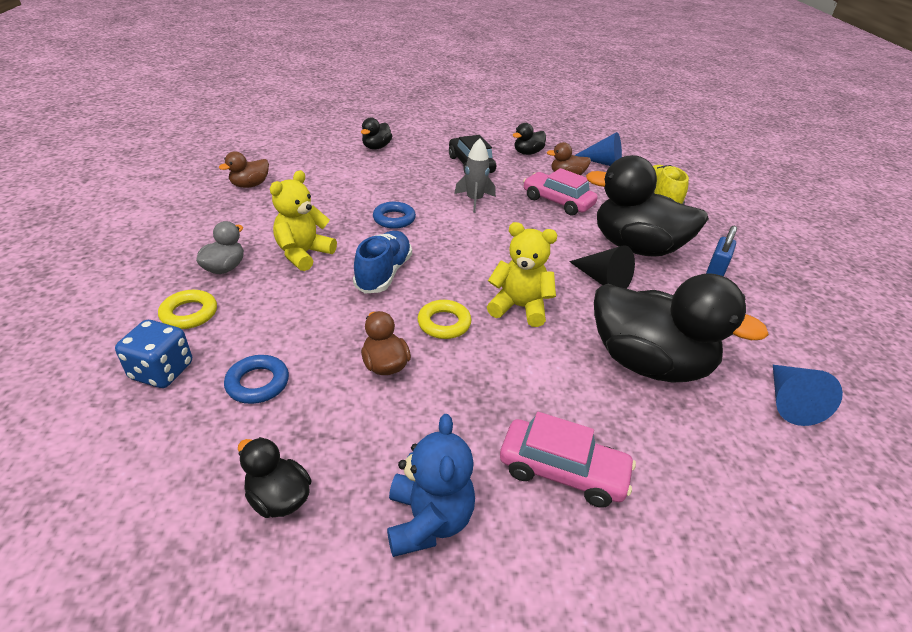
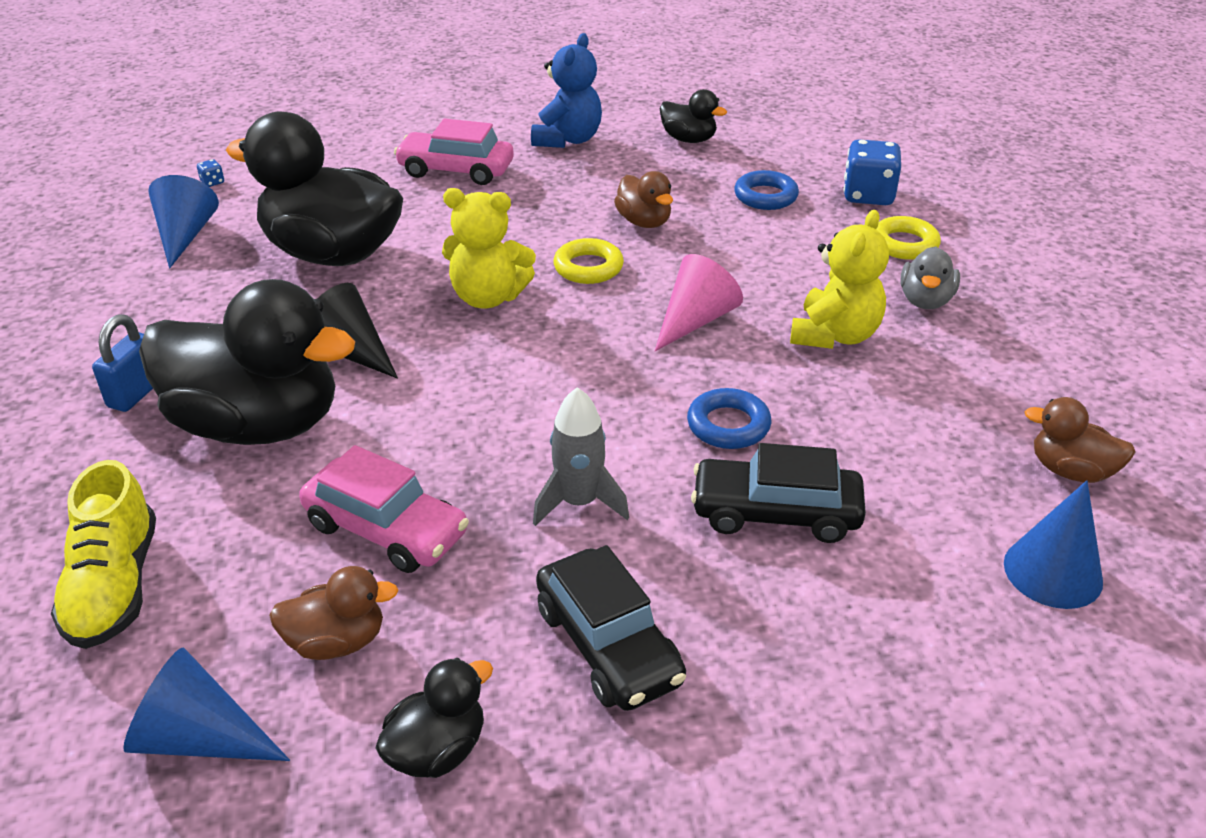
camera: 175 degrees right, 0 degrees up
brown duck [219,151,269,188] -> brown duck turned 105 degrees counterclockwise [1024,397,1135,483]
blue shoe [353,231,412,294] -> pink cone [655,254,743,351]
black duck [361,117,392,150] -> none
blue teddy bear [387,414,475,557] -> blue teddy bear turned 150 degrees counterclockwise [531,33,602,148]
none -> blue dice [197,159,224,187]
none -> black car [691,443,866,543]
none -> blue cone [1004,480,1103,609]

